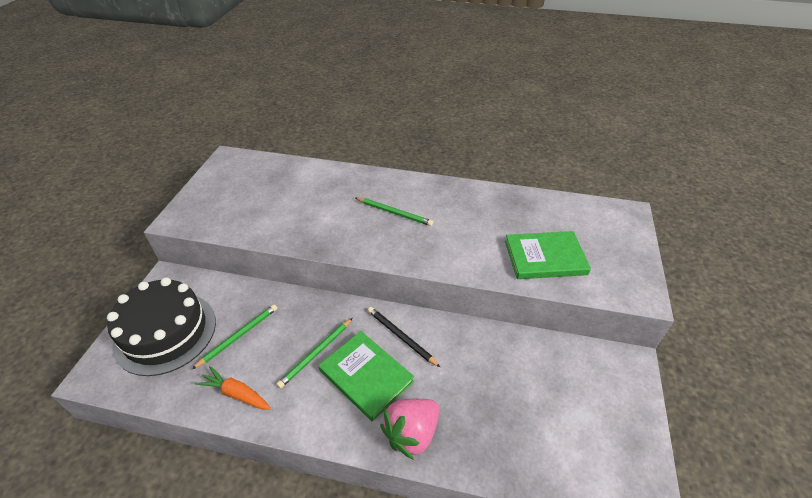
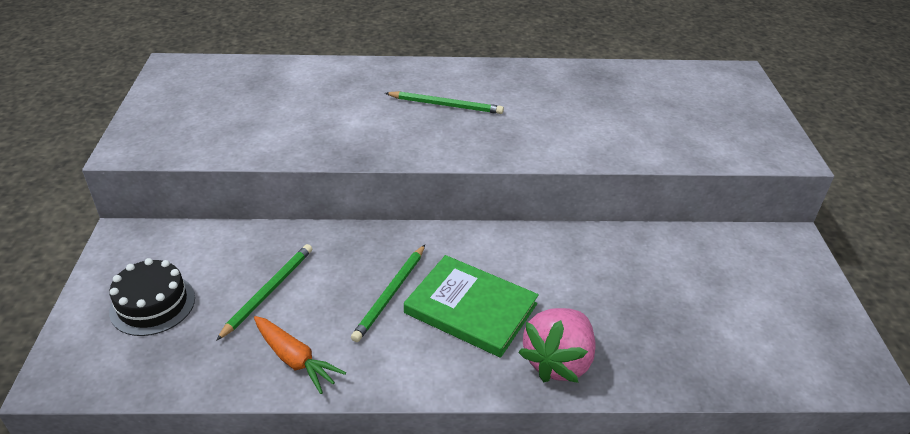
camera: 15 degrees left, 5 degrees down
black cake [107,278,216,376] -> black cake [109,258,195,336], size x0.55
orange carrot [195,366,271,410] -> orange carrot turned 150 degrees counterclockwise [254,316,346,394]
black pencil [368,307,441,368] -> none
green book [505,231,591,279] -> none

